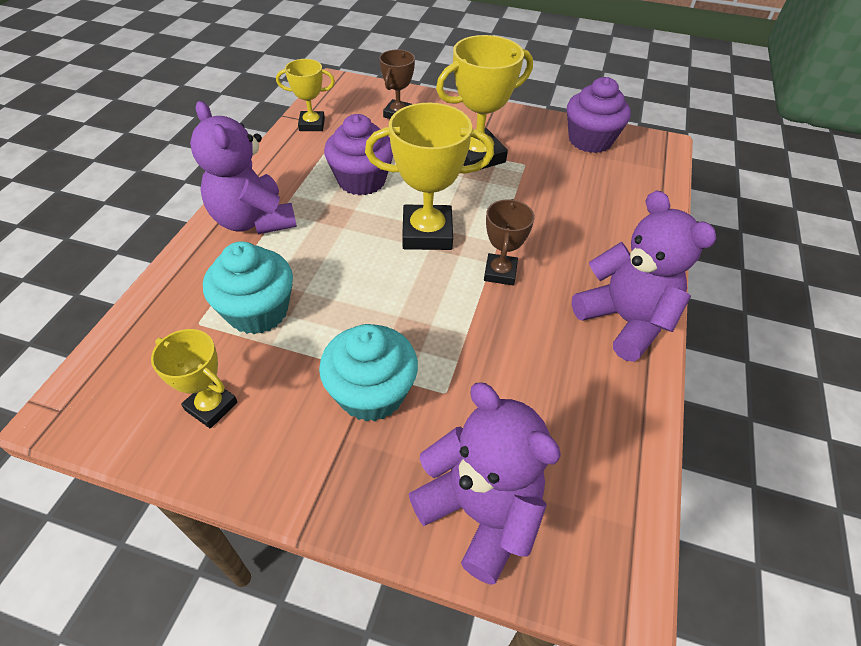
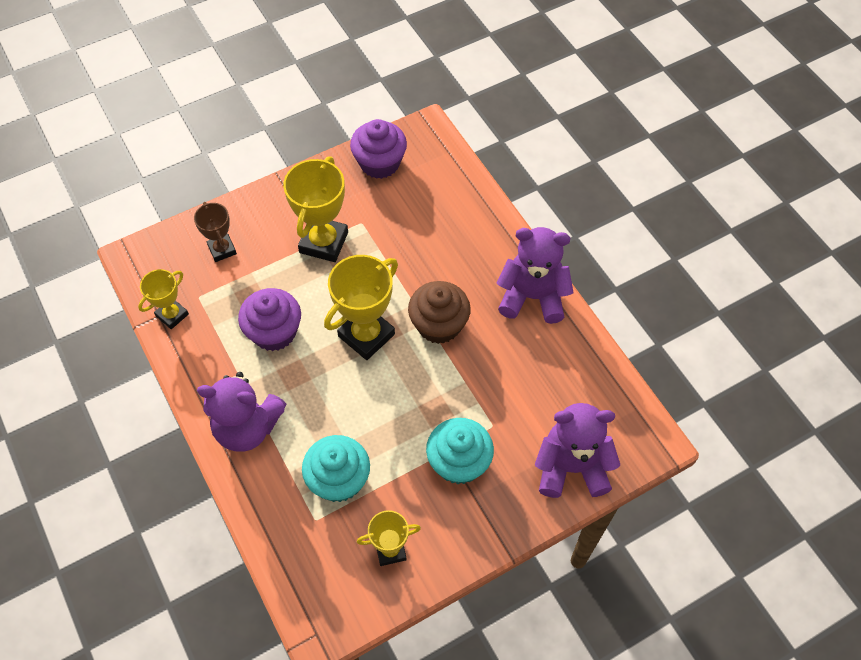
camera: 45 degrees left, 10 degrees up
brown trophy [484,199,535,285] -> brown cupcake [408,281,471,344]

